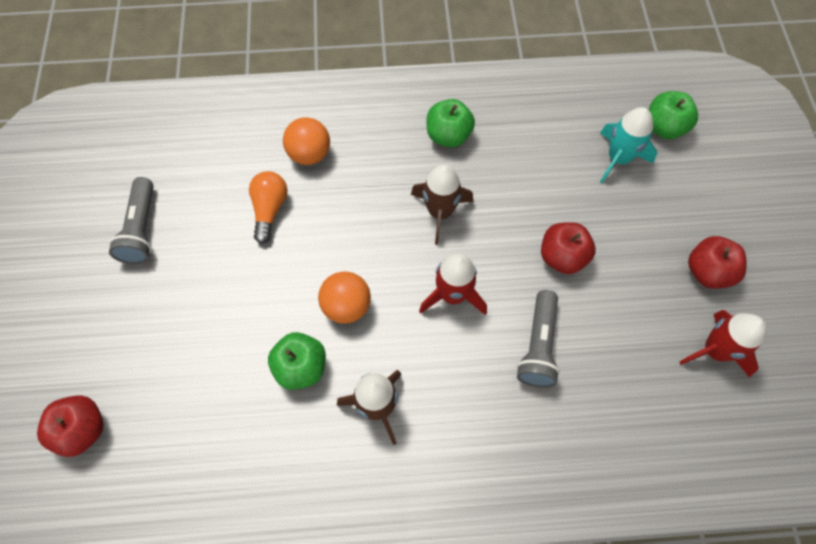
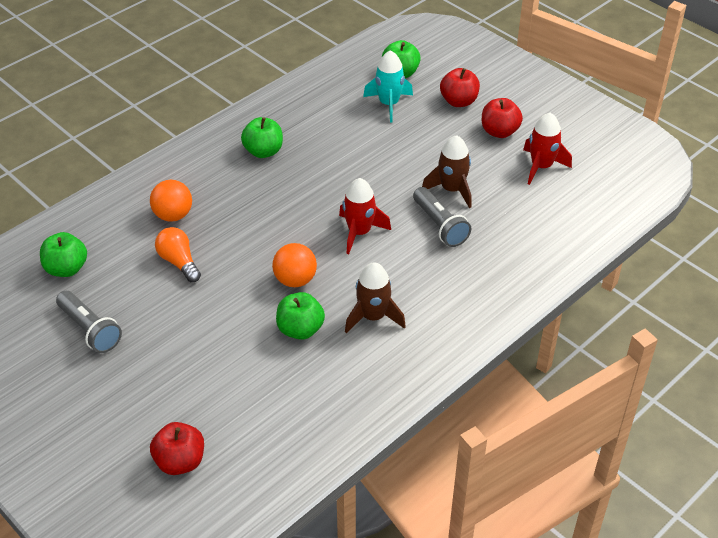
camera: 40 degrees left, 20 degrees down
brown rocket [411,165,473,245] -> brown rocket moved to [422,135,471,208]
red apple [541,222,596,274] -> red apple moved to [440,68,480,107]
none -> green apple [40,232,87,277]

